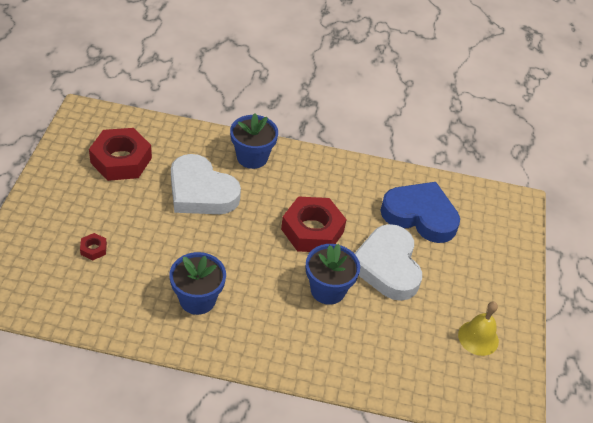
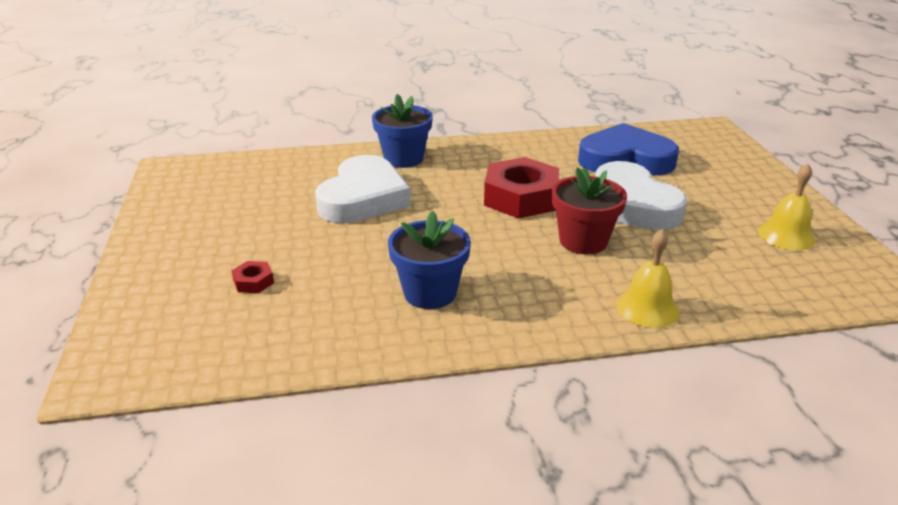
camera: 15 degrees left, 15 degrees down
red nut [89,128,152,181] -> none
white heart [171,154,241,214] -> white heart turned 90 degrees counterclockwise [315,155,411,223]
blue flower pot [306,244,360,305] -> red flower pot [552,167,627,254]
none -> yellow bell [616,229,679,328]

